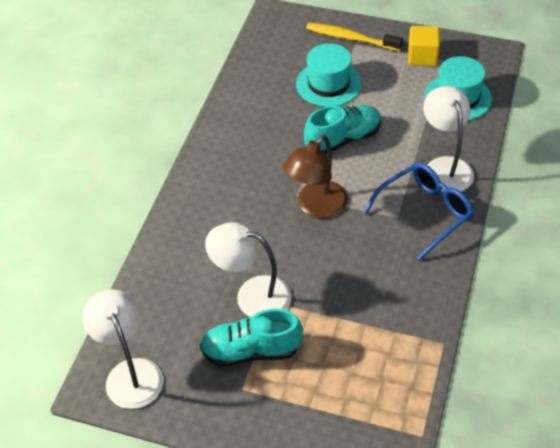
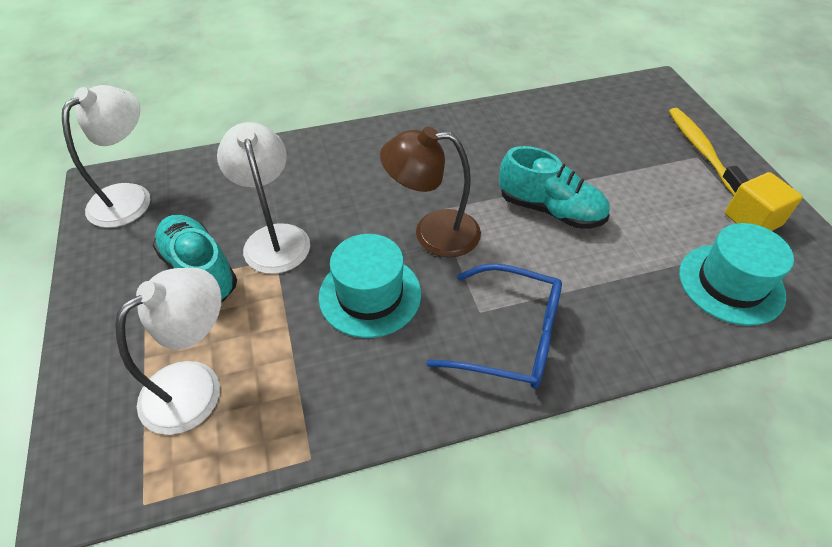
camera: 55 degrees right, 0 degrees up
turquoise hat [296,43,362,107] -> turquoise hat moved to [318,234,421,338]
white lamp [423,86,474,192] -> white lamp moved to [115,268,222,435]

